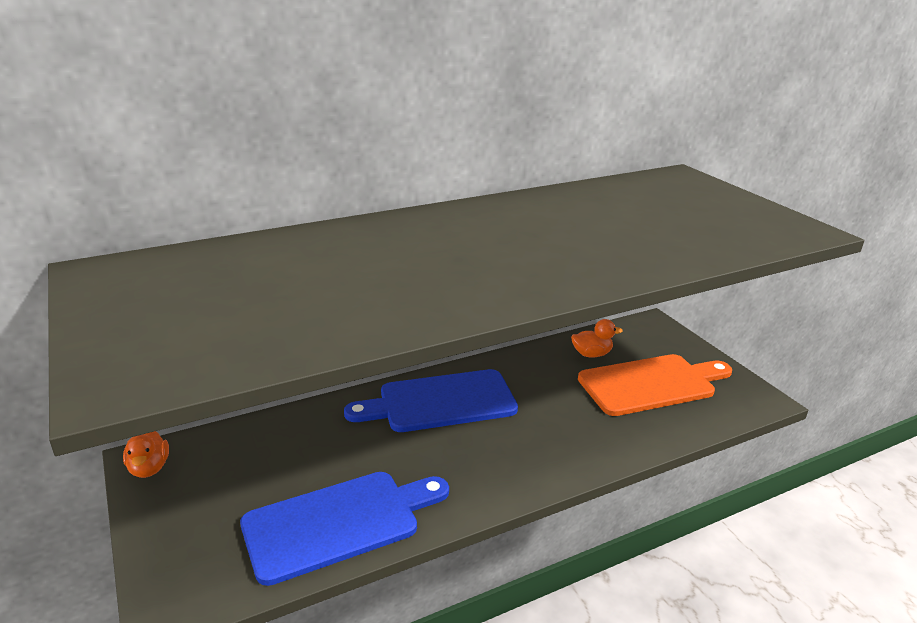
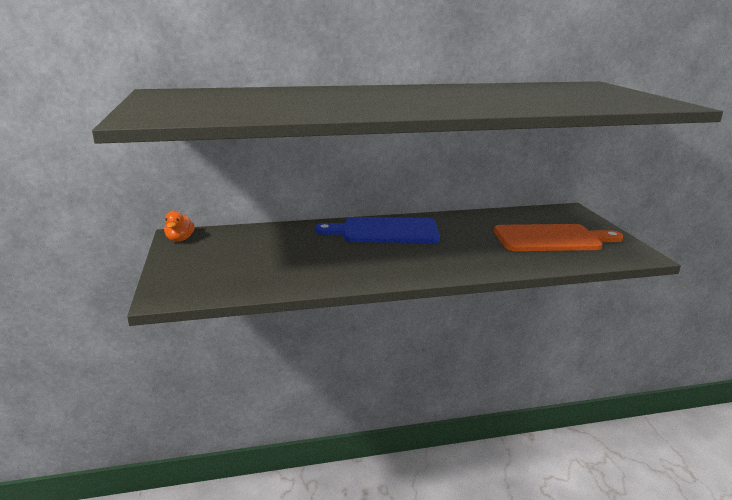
camera: 15 degrees right, 5 degrees down
blue cutting board [240,472,449,586] -> none
orange duck [571,319,622,358] -> none

